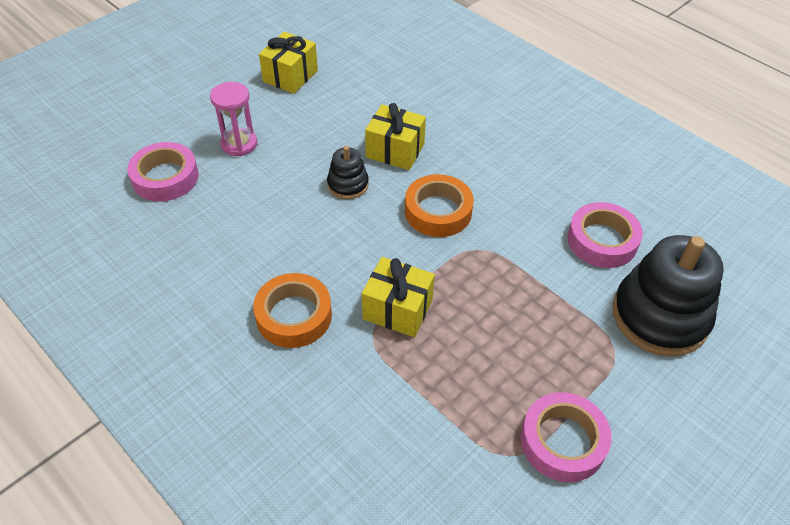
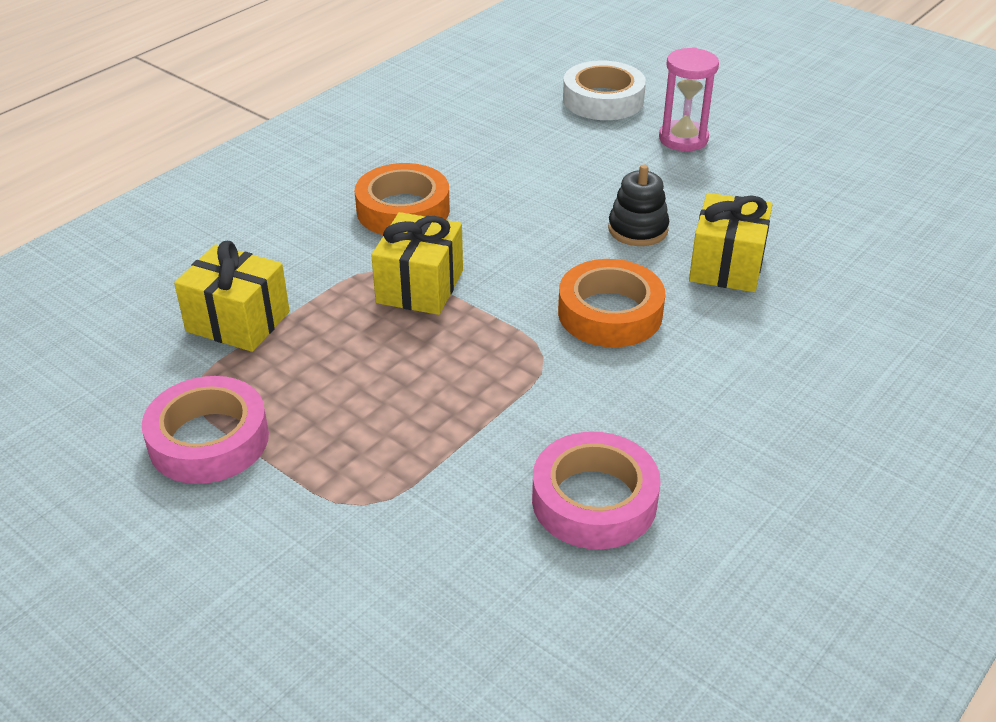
camera: 85 degrees right, 10 degrees down
pink tape [127,142,199,202] -> white tape [563,61,646,120]
yellow gift [259,32,318,94] -> yellow gift moved to [174,241,290,352]
black stacking toy [613,235,724,356] -> none

